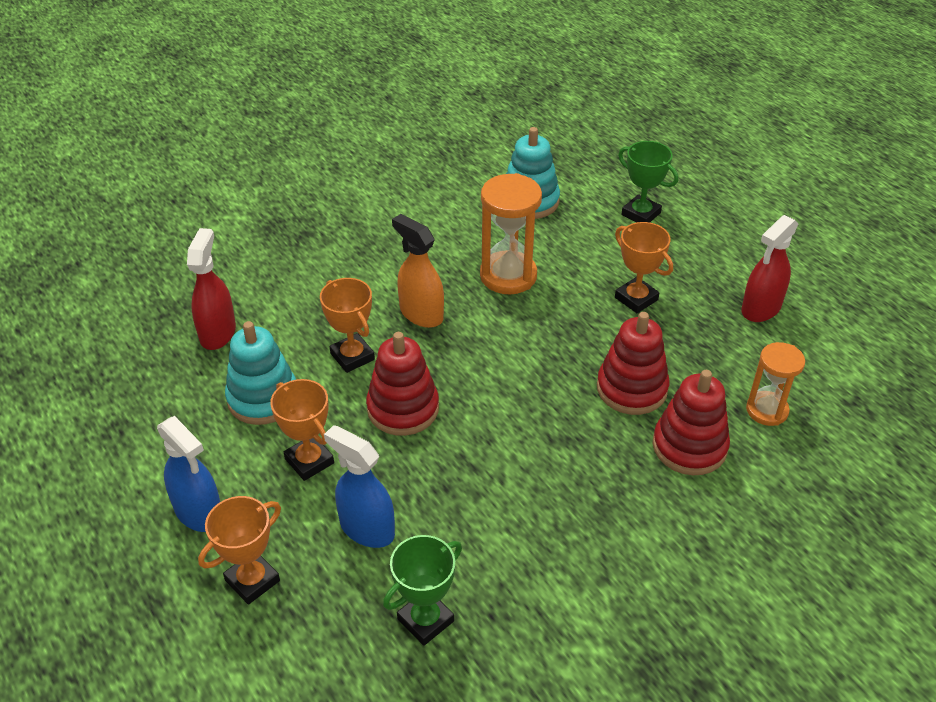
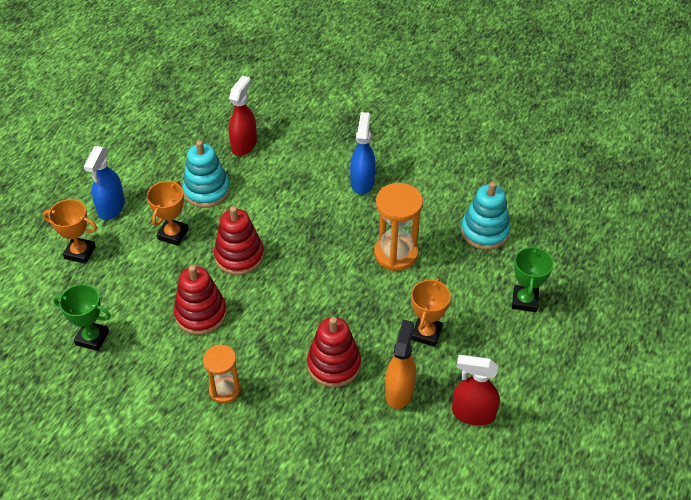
camera: 60 degrees right, 5 degrees up
red spray bottle [187,228,236,350] -> red spray bottle turned 45 degrees counterclockwise [229,76,257,156]
orange trophy [320,278,375,373] -> none
blue spray bottle [324,425,395,548] -> blue spray bottle moved to [350,112,376,195]
orange spray bottle [392,214,444,328] -> orange spray bottle moved to [385,320,416,409]
red stacking toy [652,370,730,475] -> red stacking toy moved to [174,265,227,335]
orange hourglass [746,342,805,426] -> orange hourglass moved to [203,345,241,403]

